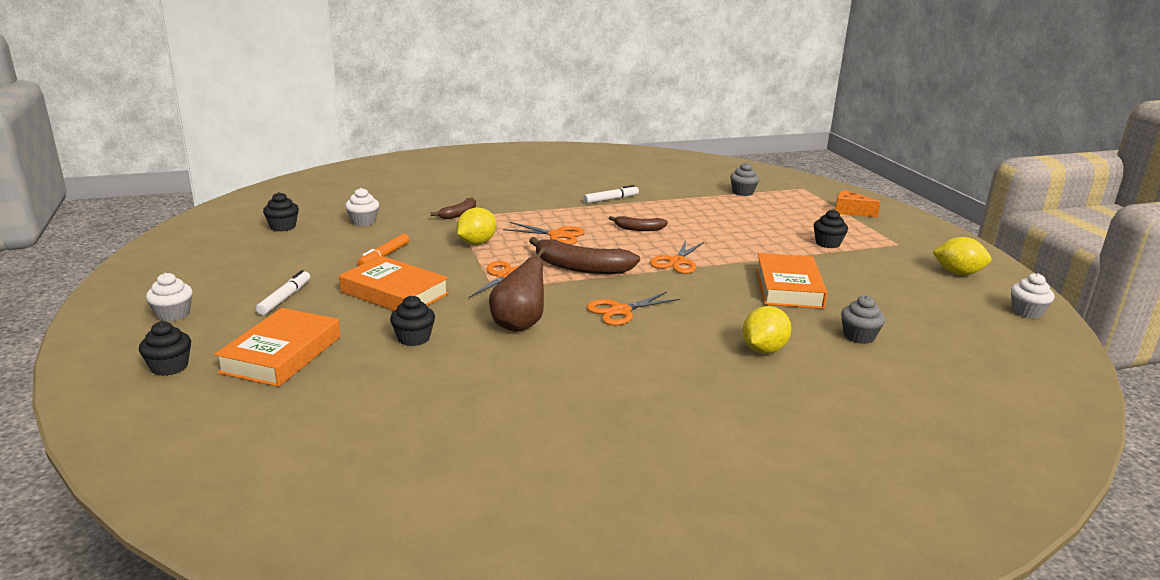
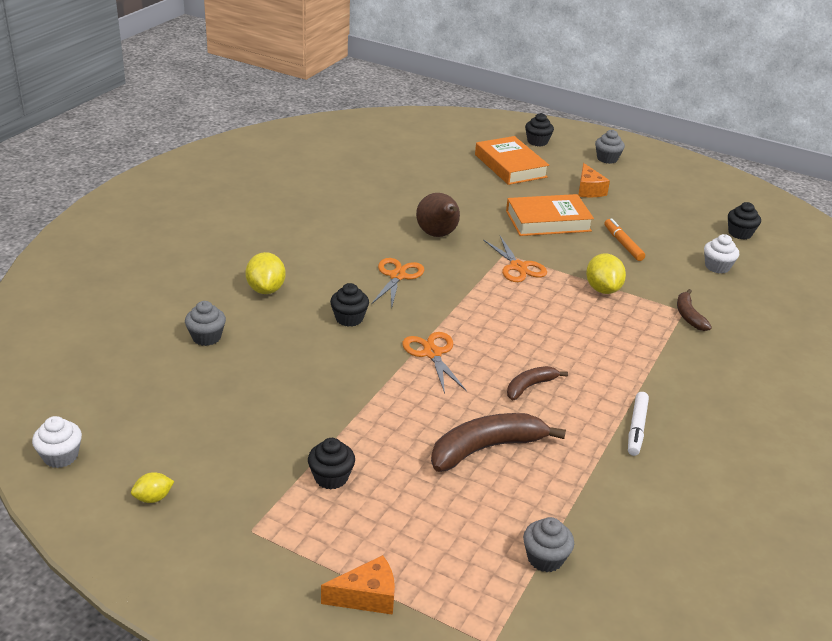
camera: 135 degrees right, 10 degrees up
white cupcake [146,273,193,322] -> grey cupcake [595,130,625,164]
white marker [256,270,310,315] -> orange cheese [578,163,610,197]
black cupcake [390,296,435,346] -> black cupcake moved to [330,283,369,327]
orange scissors [503,222,585,245] -> none
brown banana [529,237,640,274] -> brown banana moved to [431,413,566,472]
orange book [756,253,828,309] -> none
yellow lemon [933,237,991,275] -> yellow lemon [131,472,174,503], size x0.58

